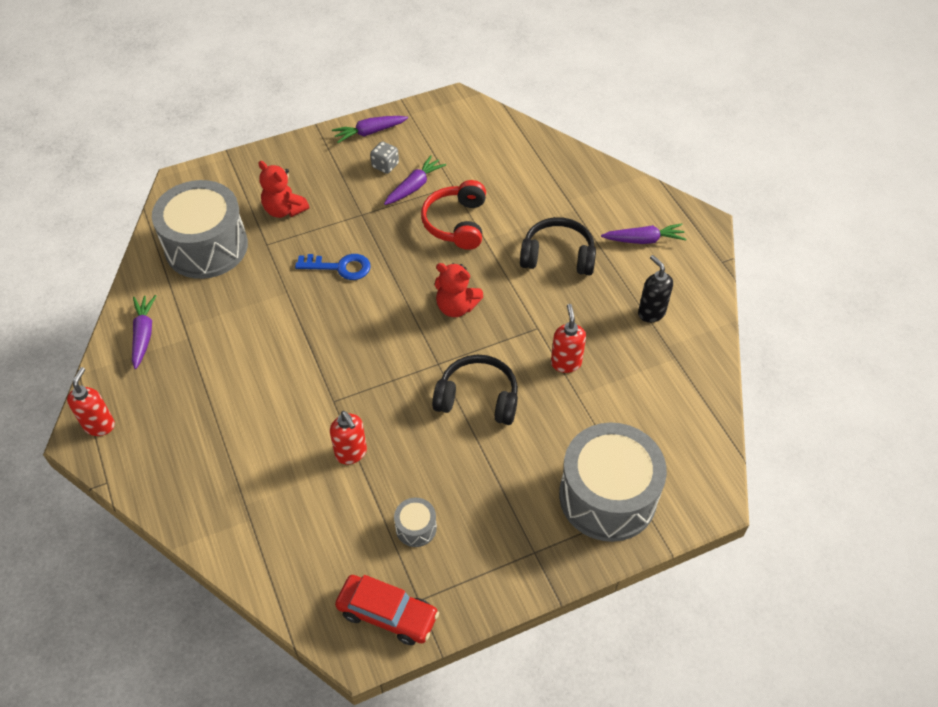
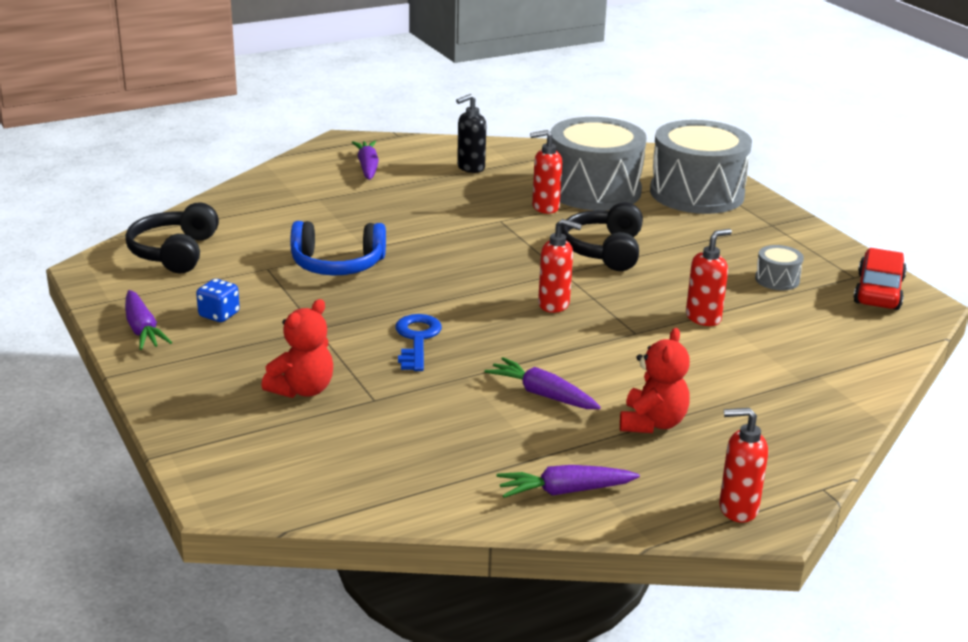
camera: 95 degrees left, 25 degrees down
grey drum [152,180,248,279] -> grey drum moved to [550,117,647,211]
grey dice [370,141,399,174] -> blue dice [196,279,240,322]
purple carrot [384,155,446,205] -> purple carrot moved to [484,357,601,409]
red headphones [421,180,486,250] -> blue headphones [290,221,386,275]
red teddy bear [435,263,483,317] -> red teddy bear moved to [620,328,690,433]
black headphones [520,217,596,275] -> black headphones moved to [125,202,219,274]
none -> red soap dispenser [538,219,582,313]

